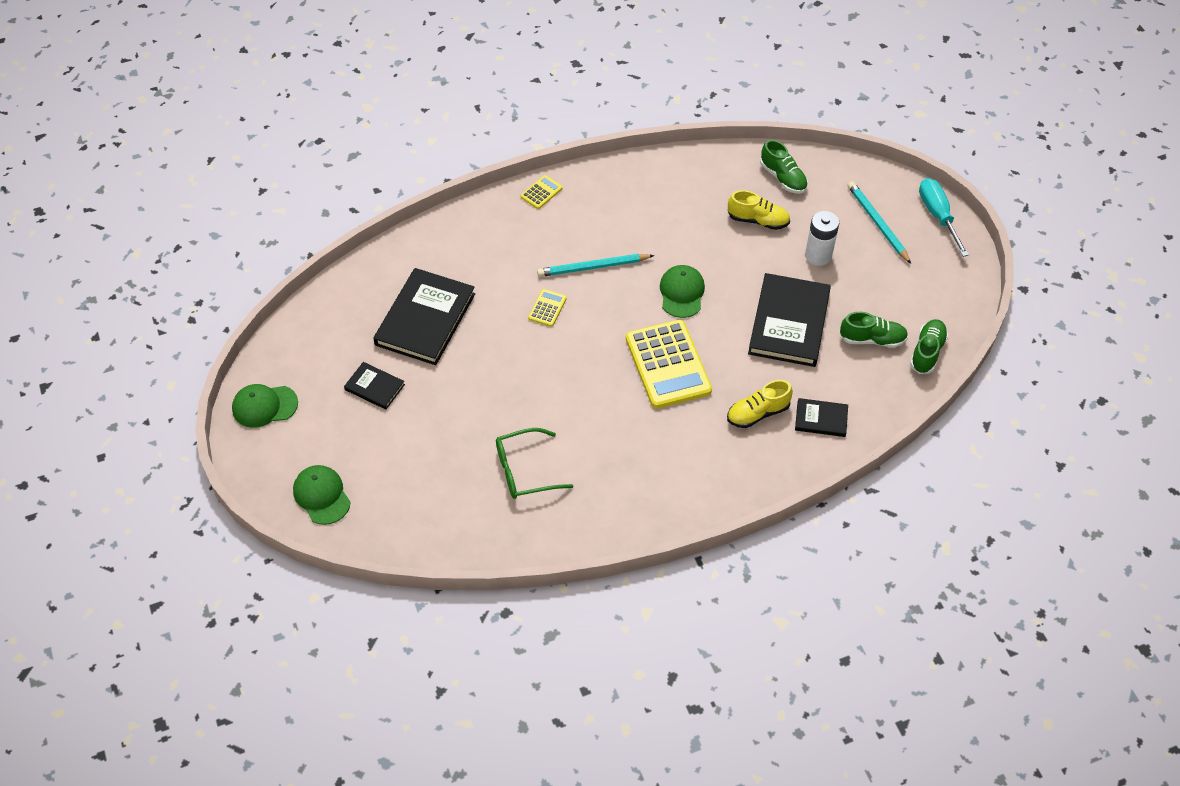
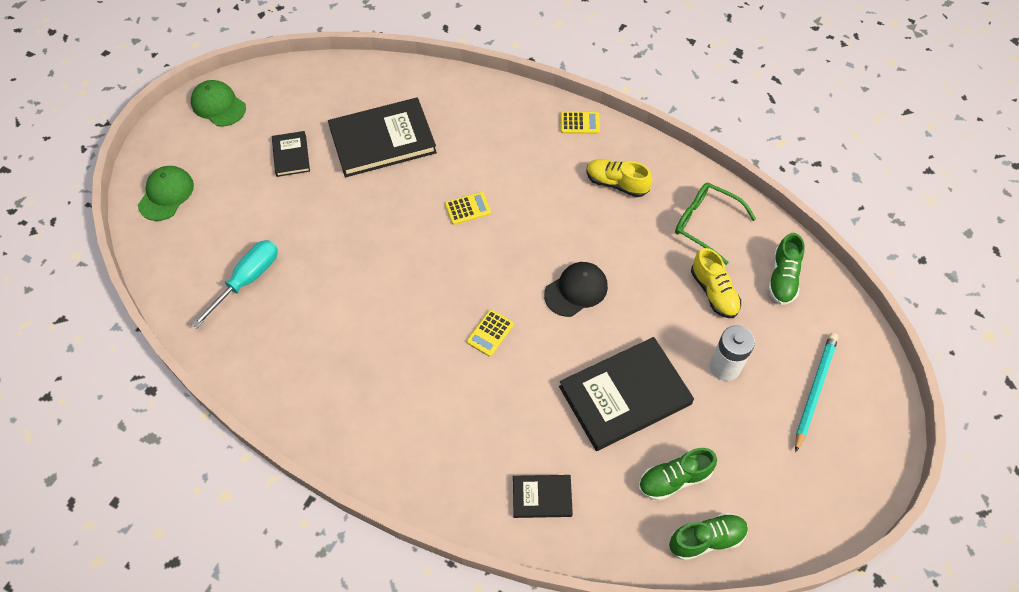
camera: 50 degrees right, 5 degrees up
green glasses [496,428,573,499] -> green glasses moved to [675,183,756,265]
turquoise pencil [537,254,654,277] -> none
yellow calculator [626,320,712,409] -> yellow calculator [467,310,514,357], size x0.44
green cap [660,265,705,318] -> black cap [544,262,608,317]
yellow shoe [727,380,793,428] -> yellow shoe moved to [586,159,652,197]
black book [795,398,848,437] -> black book turned 60 degrees counterclockwise [513,475,573,518]
green shoe [840,312,908,348] -> green shoe turned 105 degrees clockwise [639,448,717,501]
turquoise screwdriver [919,178,969,257] -> turquoise screwdriver moved to [191,240,278,328]

